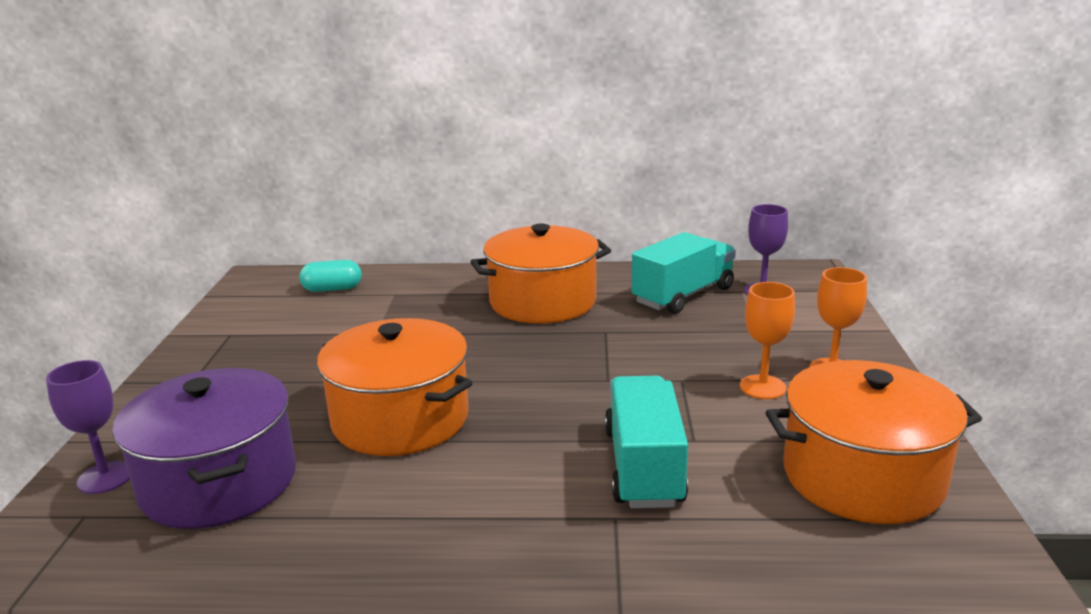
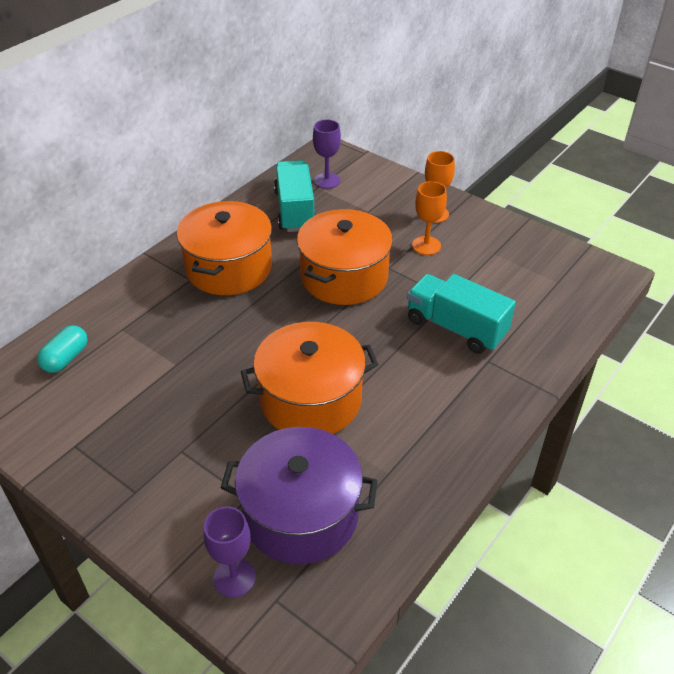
camera: 55 degrees left, 20 degrees up
orange pot [766,360,982,524] -> orange pot moved to [297,209,393,305]

